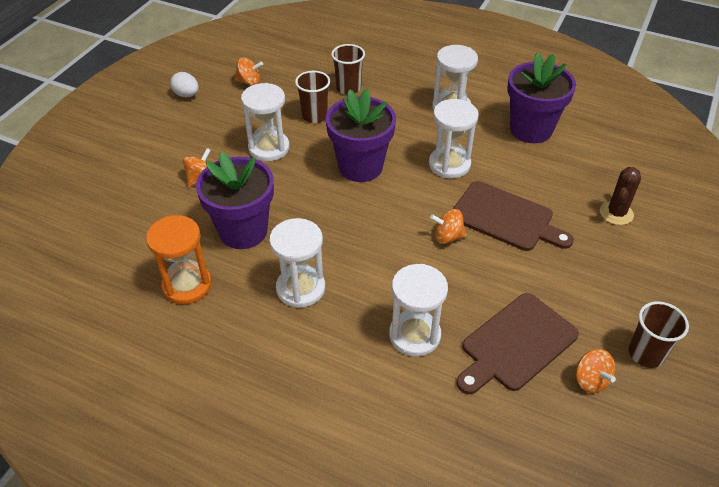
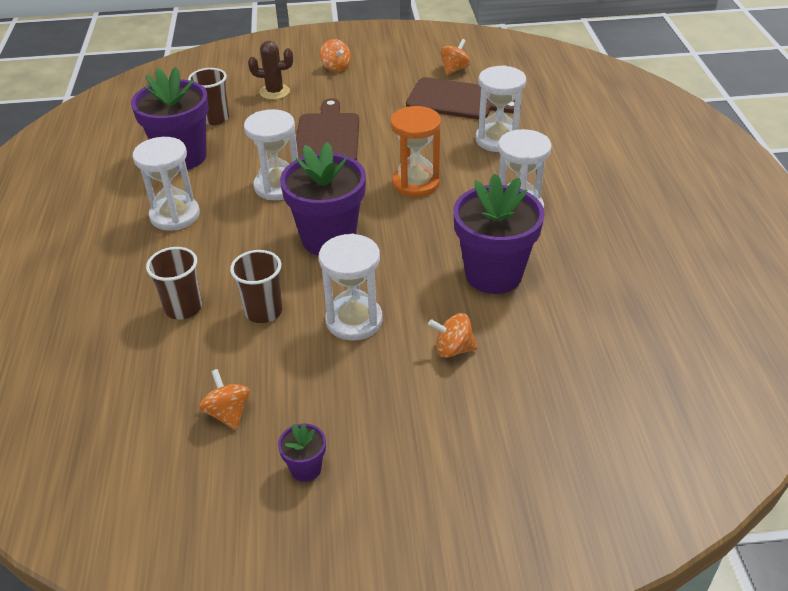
camera: 120 degrees left, 5 degrees down
orange hourglass [146,215,212,304] -> orange hourglass moved to [390,106,441,197]
white egg [170,72,199,97] -> purple flower pot [278,424,326,482]
orange spinning top [430,209,467,244] -> orange spinning top moved to [320,39,351,72]
brown cup [629,301,689,368] -> brown cup moved to [188,68,229,125]

